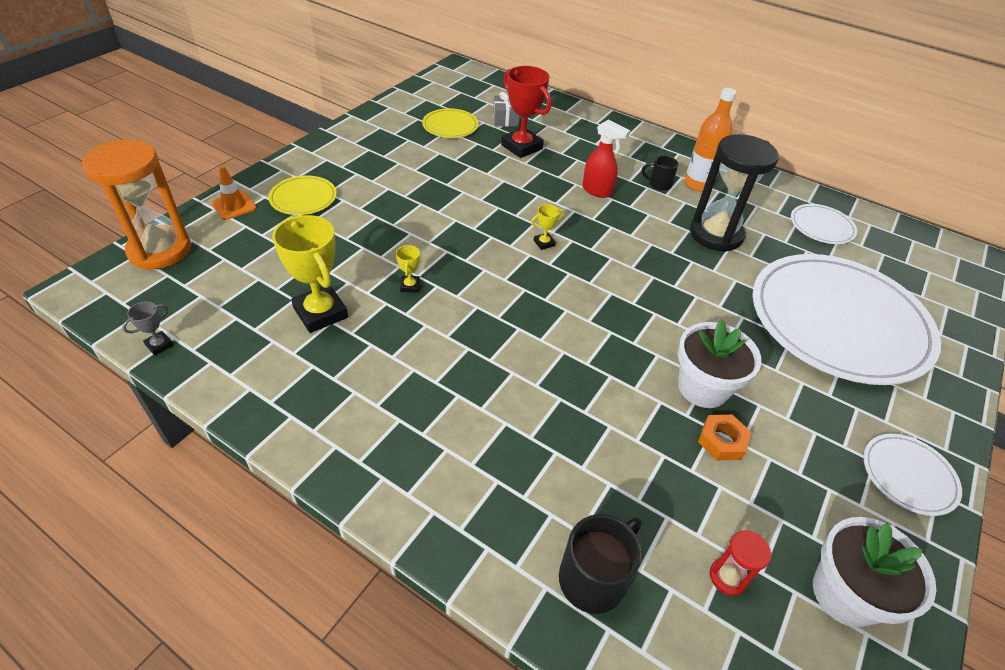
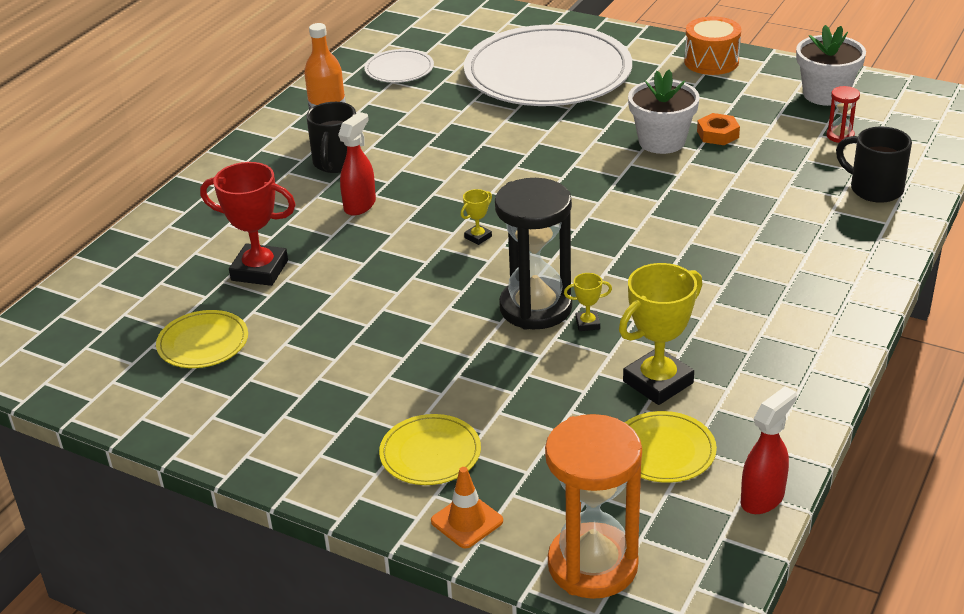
camera: 90 degrees left, 10 degrees down
grey trophy [122,302,174,355] -> red spray bottle [741,386,797,514]
grey gift [493,92,520,127] -> none
red trophy [501,66,551,158] -> red trophy turned 60 degrees clockwise [200,162,296,286]
yellow trophy [531,204,564,250] -> yellow trophy turned 75 degrees clockwise [461,189,492,245]
black mug [642,156,679,191] -> black mug [306,102,356,173], size x1.67
black hourglass [690,134,779,252] -> black hourglass moved to [495,178,572,330]
white plate [864,434,962,516] -> orange drum [684,16,741,75]
none -> yellow plate [625,411,717,483]

